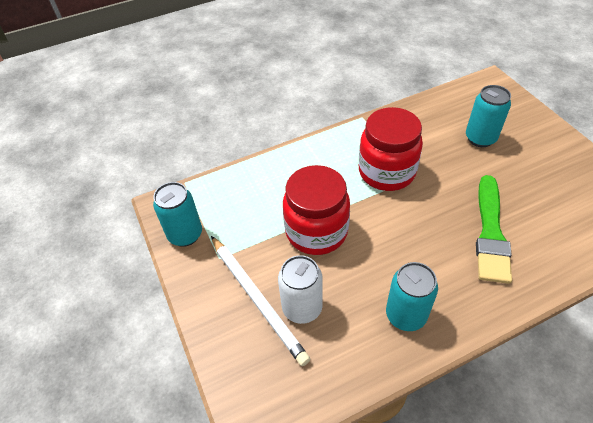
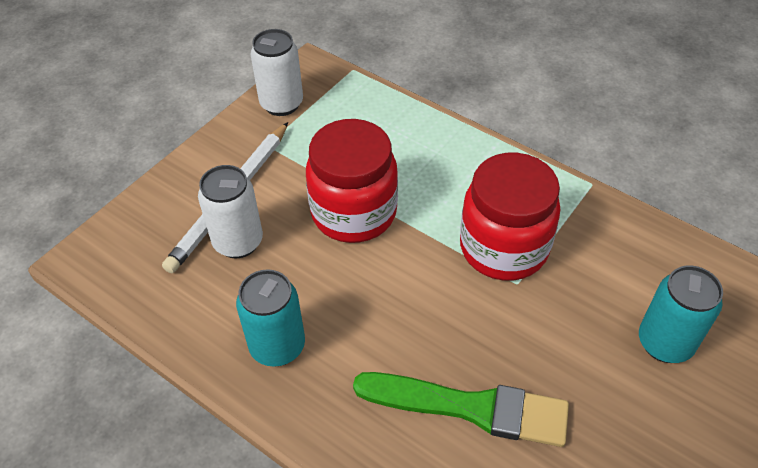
camera: 60 degrees right, 0 degrees up
turquoise can [153,182,202,247] -> white can [250,29,303,116]
green brush [476,175,512,284] -> green brush turned 150 degrees counterclockwise [353,372,569,447]

